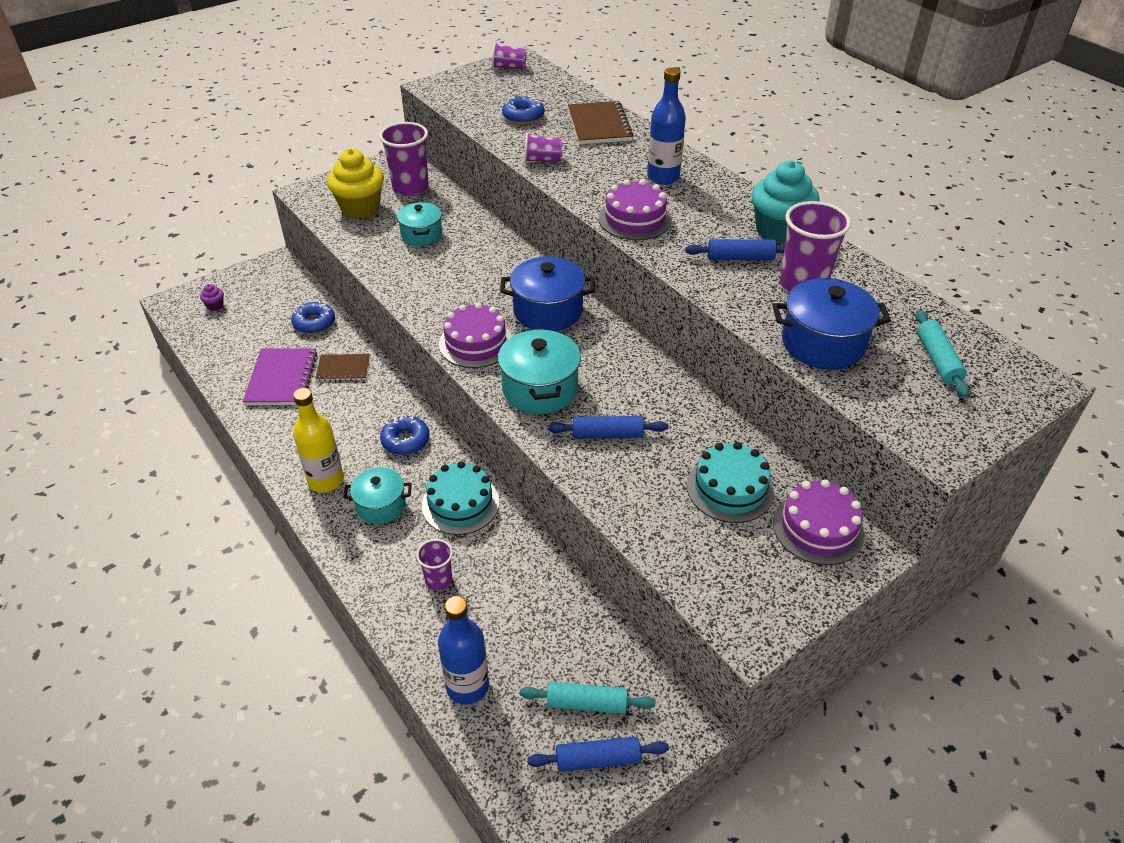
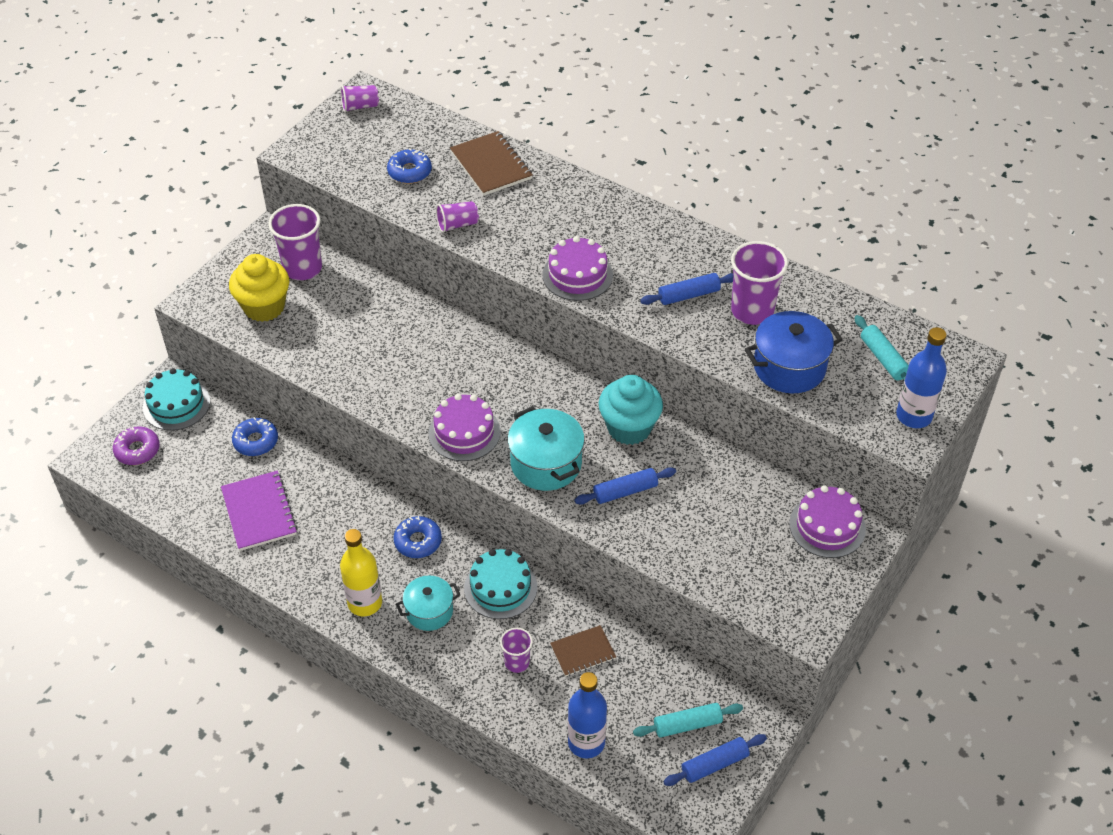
camera: 20 degrees left, 5 degrees up
purple cupcake [200,284,224,311] -> purple donut [113,427,160,465]
brown notebook [315,354,369,381] -> brown notebook moved to [550,625,616,677]
turquoise pot [397,202,442,246] -> none
blue pot [500,257,595,331] -> none
blue bottle [647,68,686,185] -> blue bottle moved to [896,327,947,428]
turquoise cake [687,442,774,523] -> turquoise cake moved to [143,368,210,431]
turquoise cupcake [751,161,820,244] -> turquoise cupcake moved to [599,375,663,445]

